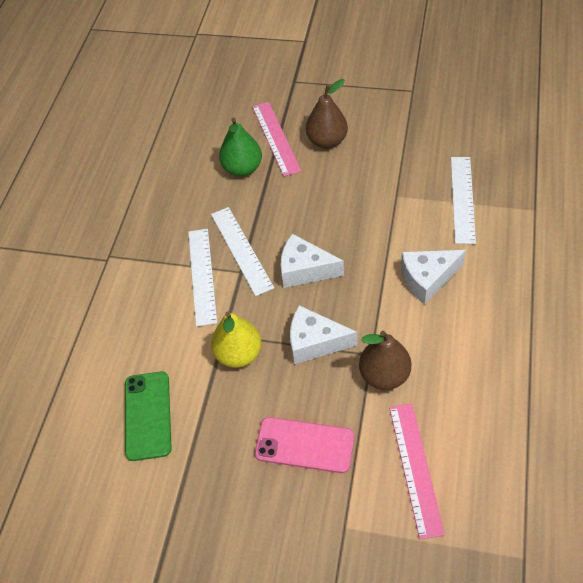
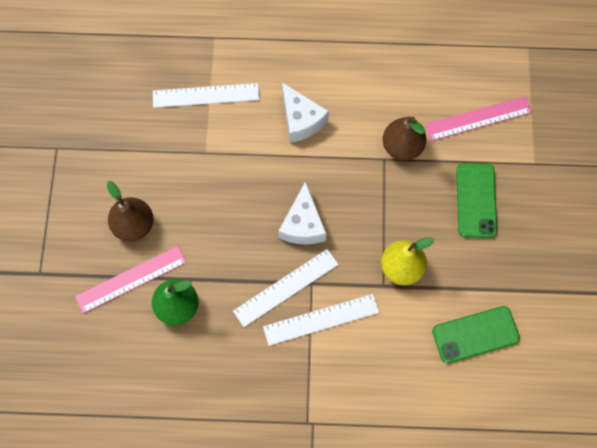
camera: 105 degrees left, 15 degrees up
pink phone [255,417,354,473] -> green phone [456,163,497,238]
white cheese [290,305,357,364] -> none

